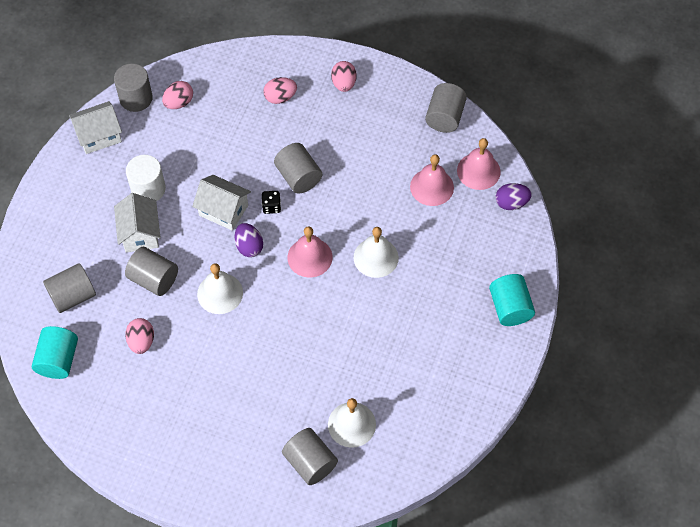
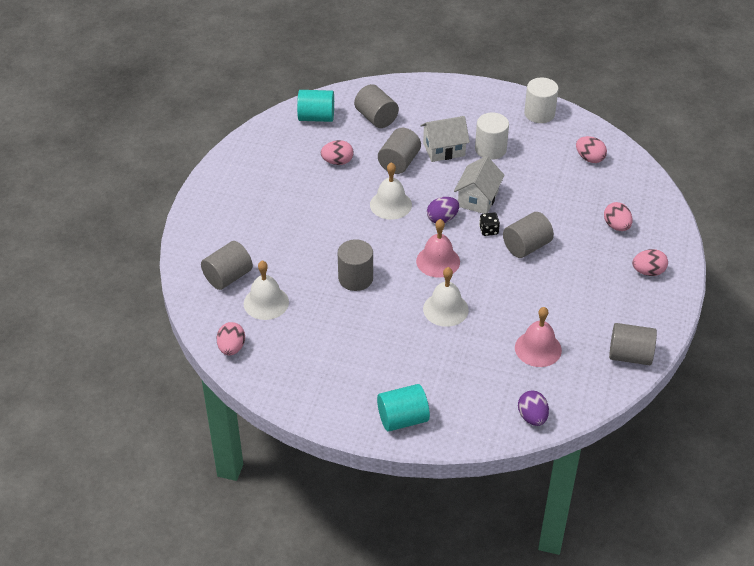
camera: 85 degrees right, 15 degrees down
white house [69,101,122,154] -> white cylinder [524,78,558,123]
grey cylinder [114,63,153,112] -> grey cylinder moved to [338,239,373,291]
pink bell [457,138,501,190] -> none
none -> pink egg [217,322,245,355]

